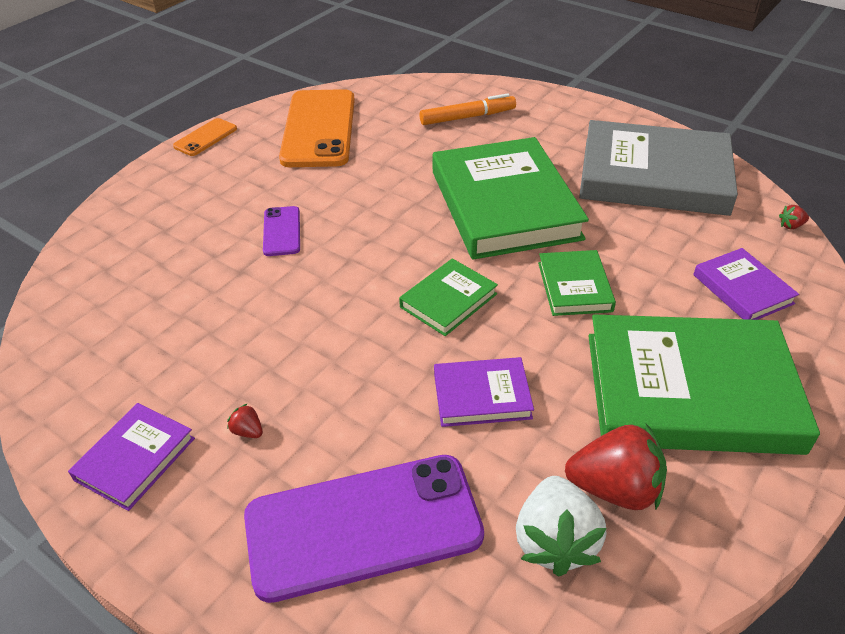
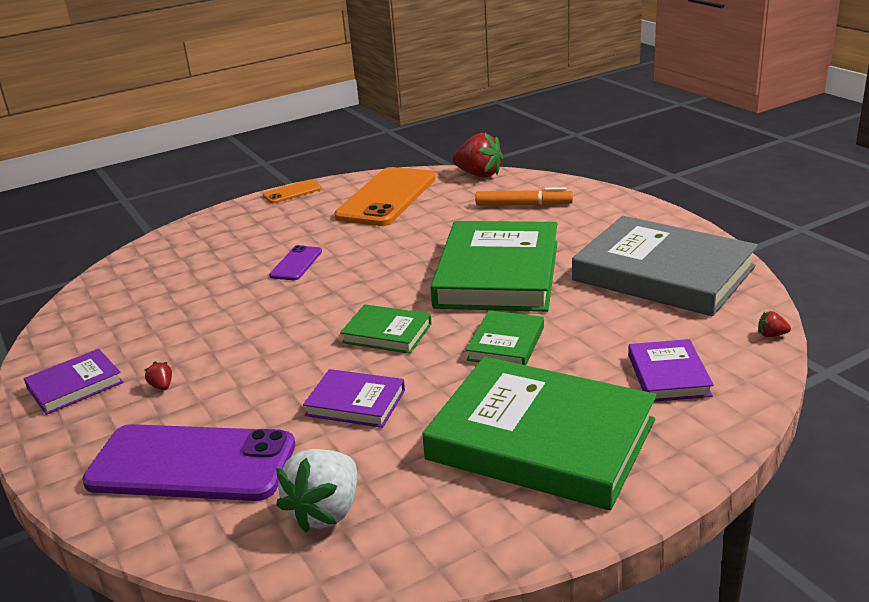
camera: 25 degrees right, 15 degrees down
green book [399,258,498,336] -> green book turned 45 degrees clockwise [340,304,432,354]
red strawberry [565,424,667,510] -> red strawberry moved to [452,133,503,178]

